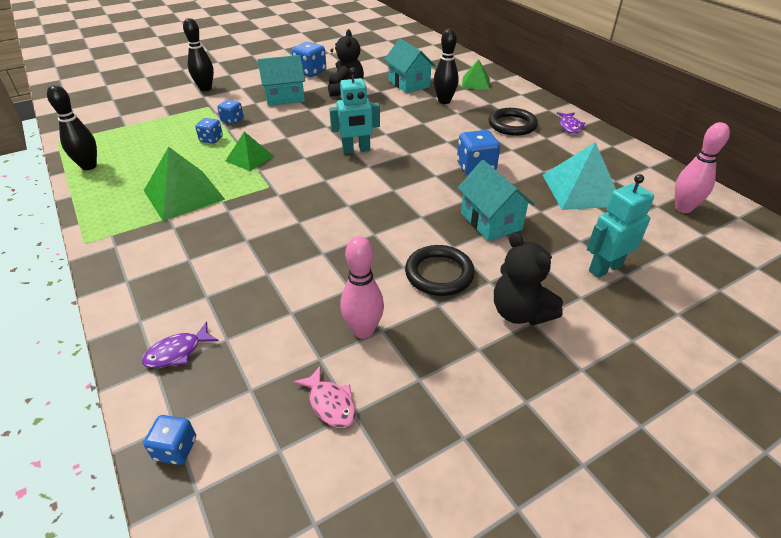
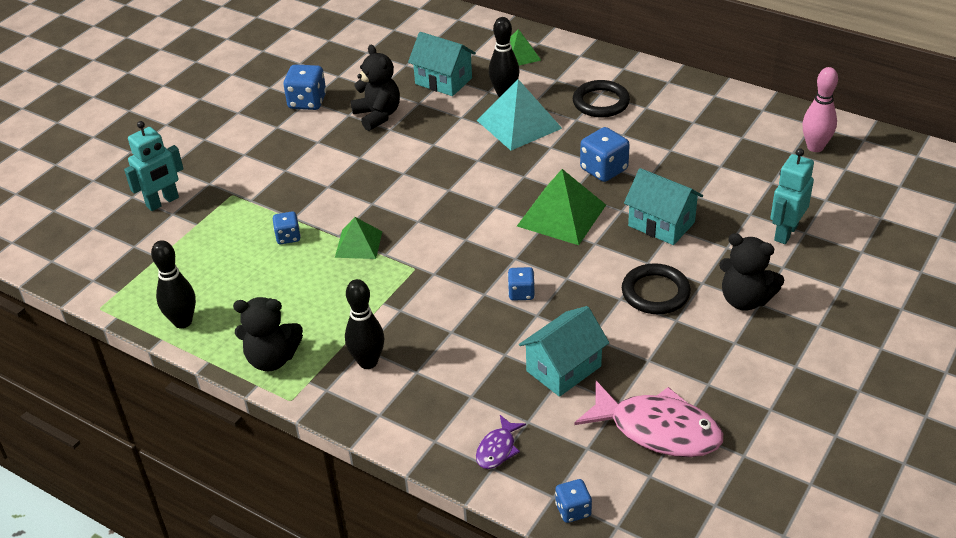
camera: 25 degrees left, 0 degrees up
green pyramid [144,147,225,221] -> green pyramid moved to [517,169,606,245]
black bowling pin [183,18,214,91] -> black bowling pin moved to [345,279,384,369]
blue dice [217,100,244,124] -> blue dice moved to [508,267,535,301]
turquoise house [258,55,305,106] -> turquoise house moved to [519,306,609,397]
pink fish [293,365,356,428] -> pink fish [574,381,723,457], size x2.10
turquoise robot [329,67,380,154] -> turquoise robot moved to [124,121,184,211]
pink bowling pin [340,236,384,339] -> none
turquoise pyramid [543,142,616,210] -> turquoise pyramid moved to [477,79,562,151]
purple fish [556,112,585,134] -> none
none -> black teddy bear [233,297,303,371]

